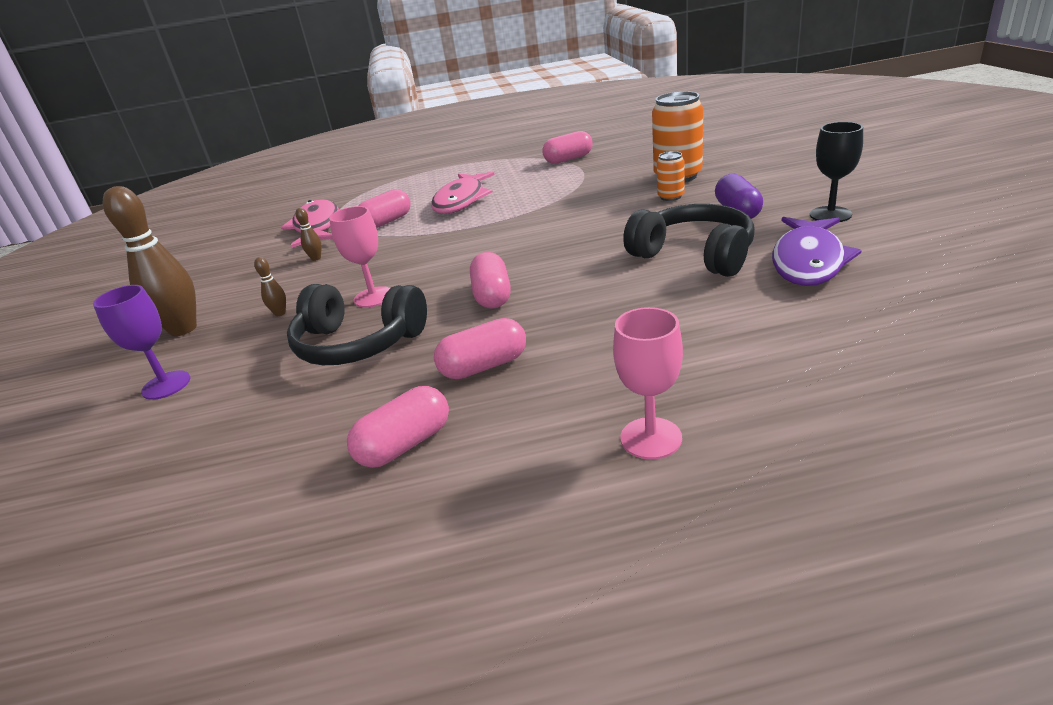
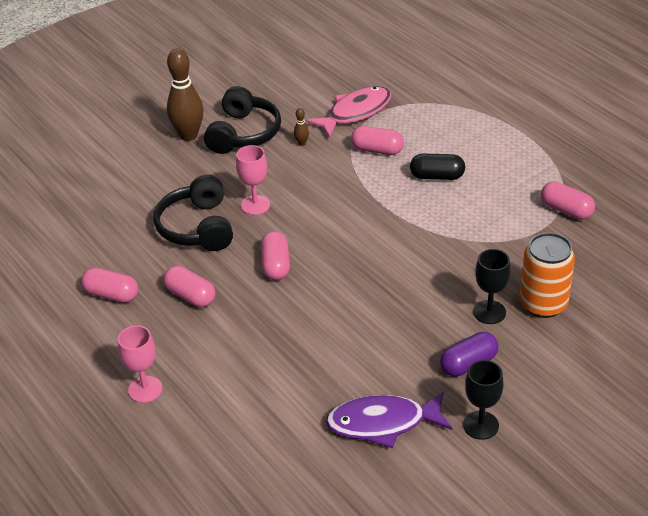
camera: 60 degrees right, 10 degrees up
purple goblet [93,285,190,400] -> none
brown bowling pin [254,257,286,316] -> none
pink fish [431,172,495,214] -> black capsule [410,153,465,180]
pink capsule [470,252,511,309] -> pink capsule turned 60 degrees counterclockwise [261,231,290,280]
black headphones [623,204,755,277] -> black headphones moved to [204,86,281,154]
orange can [657,151,684,201] -> black goblet [473,249,510,324]

